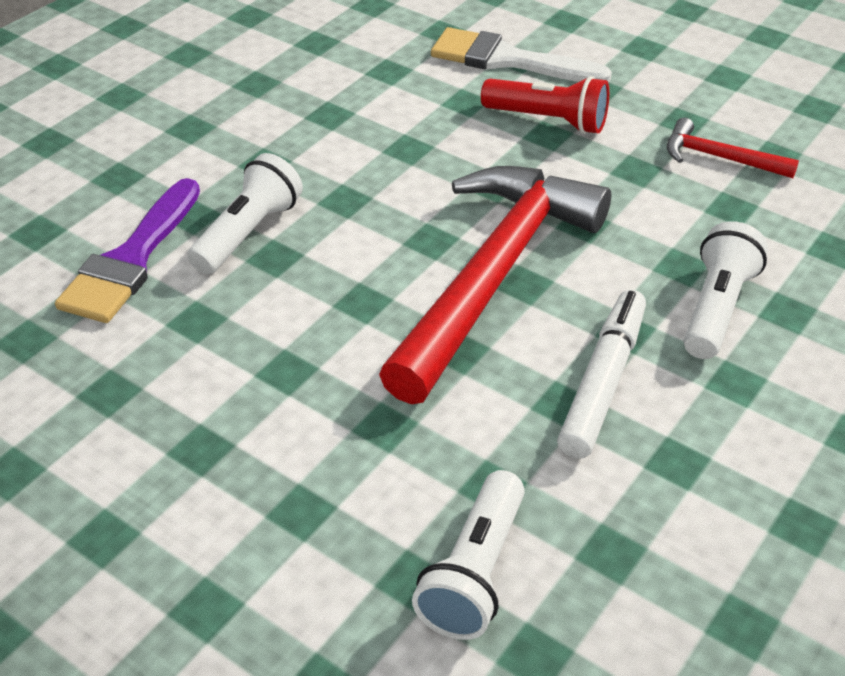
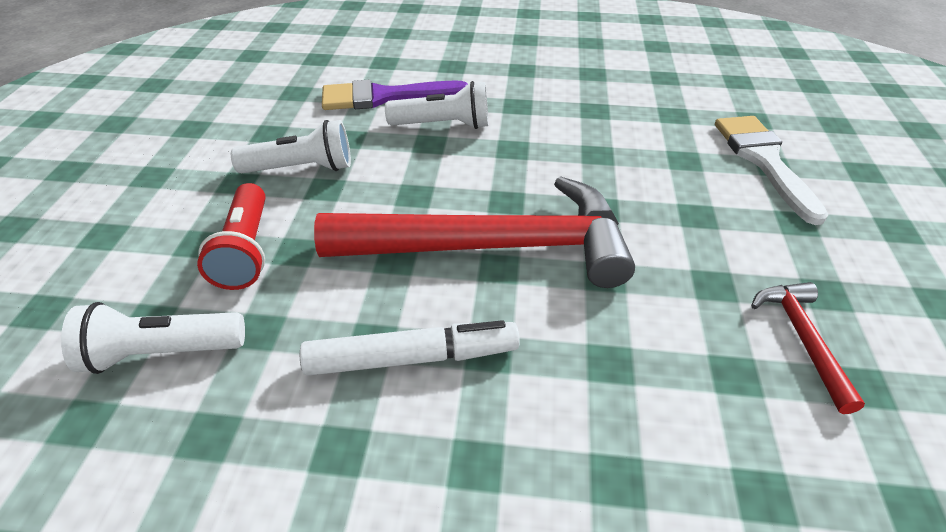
camera: 60 degrees right, 0 degrees up
red flashlight [481,76,609,134] -> red flashlight moved to [197,183,266,290]
white flashlight [684,221,768,359] -> white flashlight moved to [231,120,351,173]

